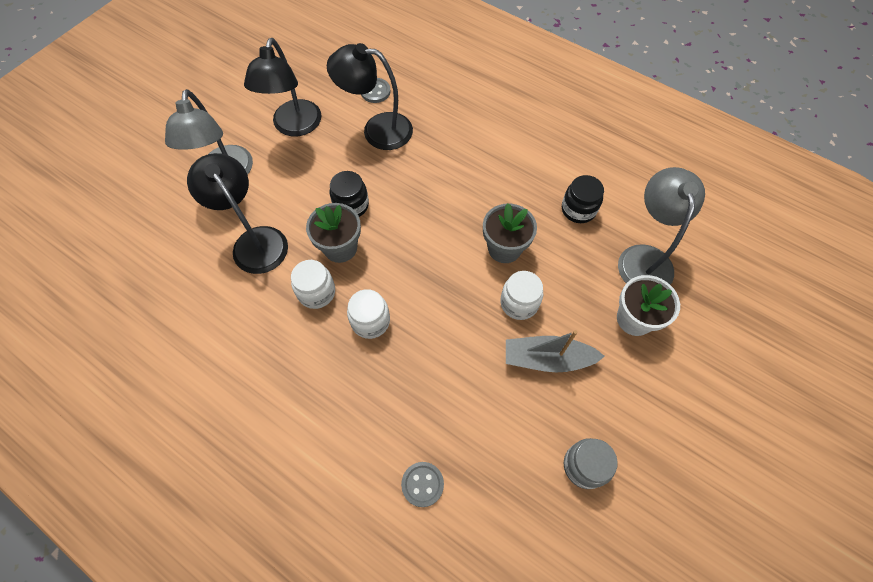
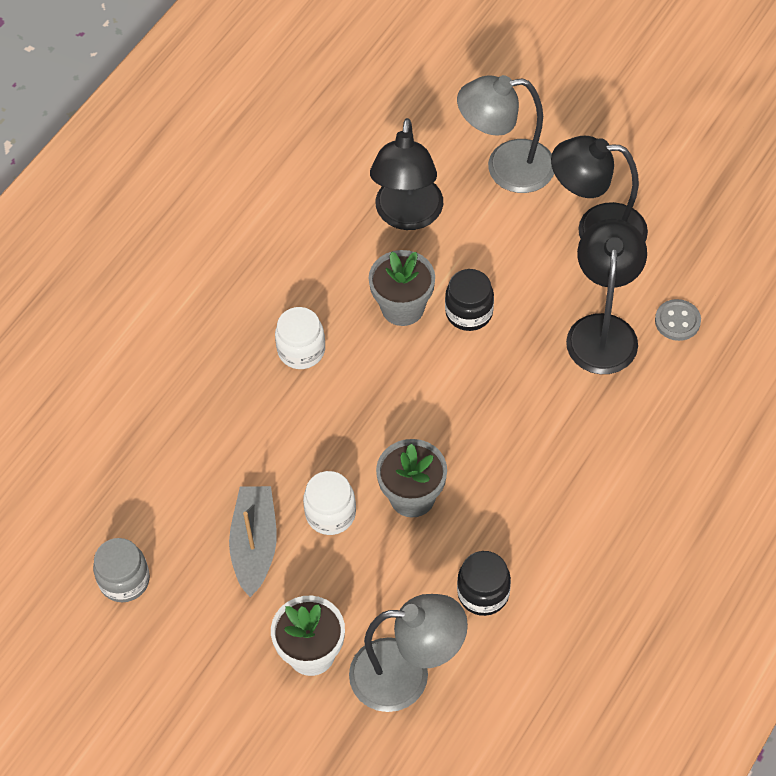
camera: 90 degrees right, 5 degrees down
black lamp [187,153,288,274] -> black lamp turned 135 degrees clockwise [370,118,443,230]
white jar [291,260,335,309] -> none
grey button [401,462,444,507] -> none

